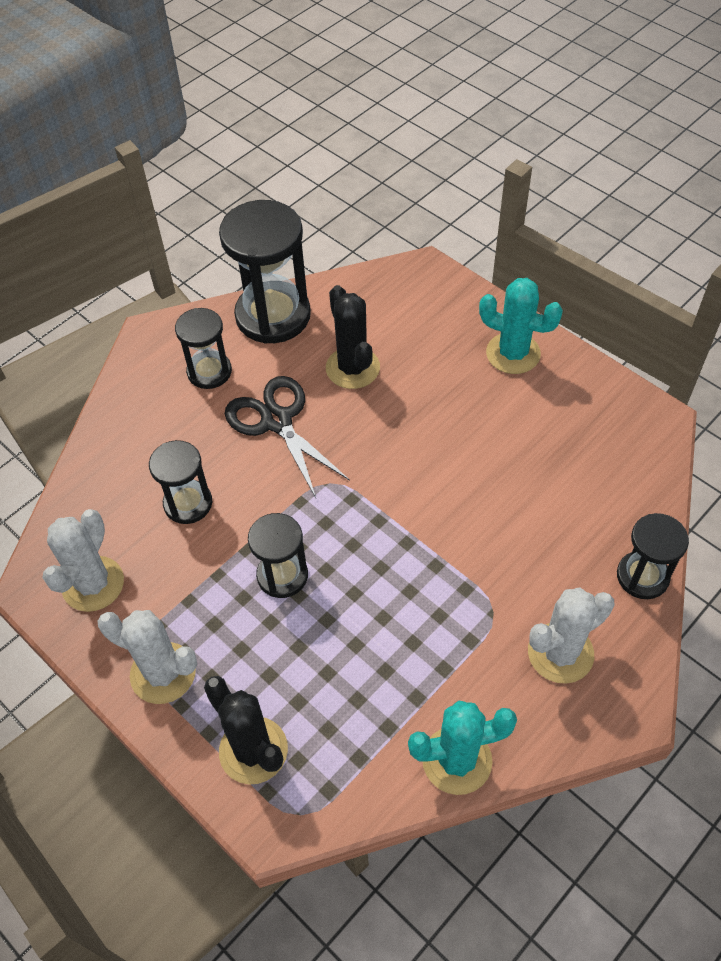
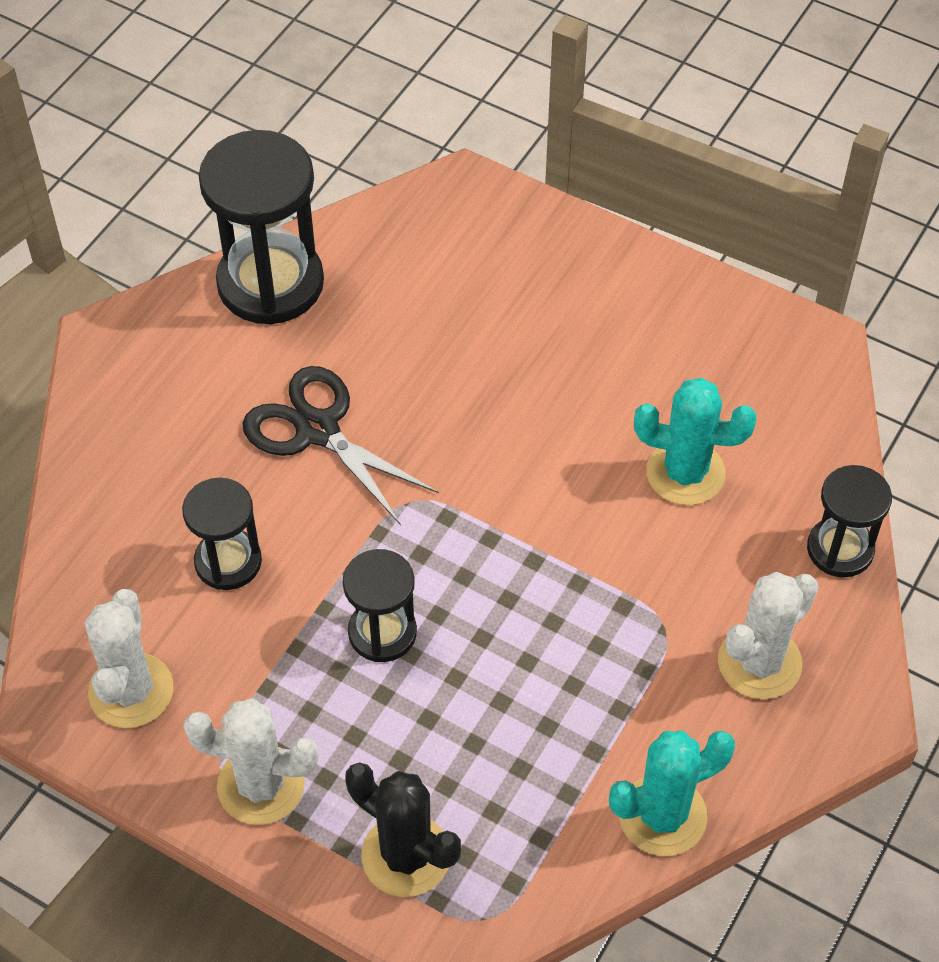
camera: 15 degrees left, 0 degrees up
black hourglass [175,308,232,389] -> none
black cactus [326,285,380,389] -> none
turquoise cactus [479,278,563,374] -> turquoise cactus moved to [634,378,757,505]

